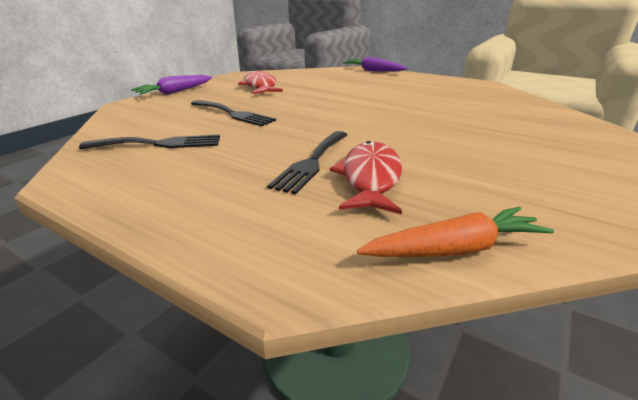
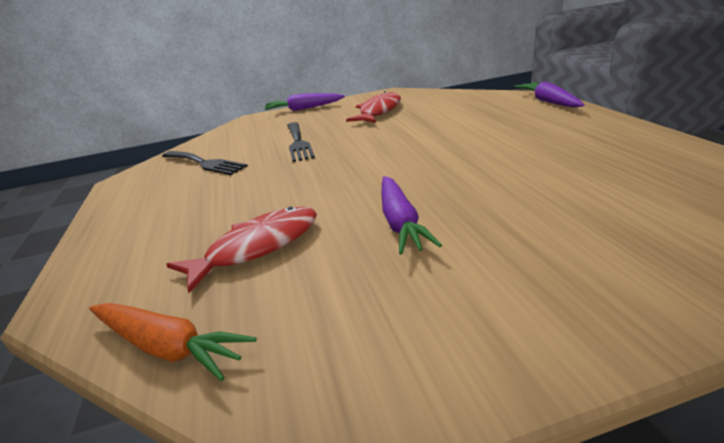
camera: 45 degrees right, 0 degrees up
black fork [267,131,347,194] -> none
none -> purple carrot [382,176,442,255]

